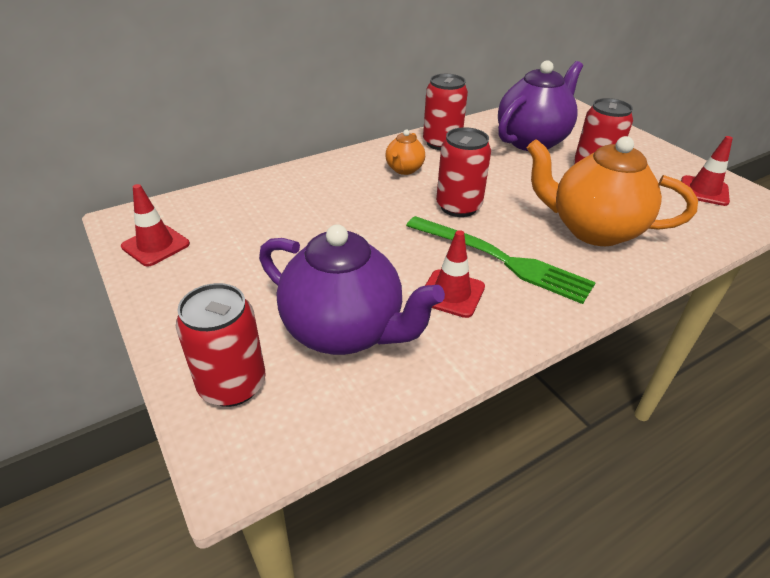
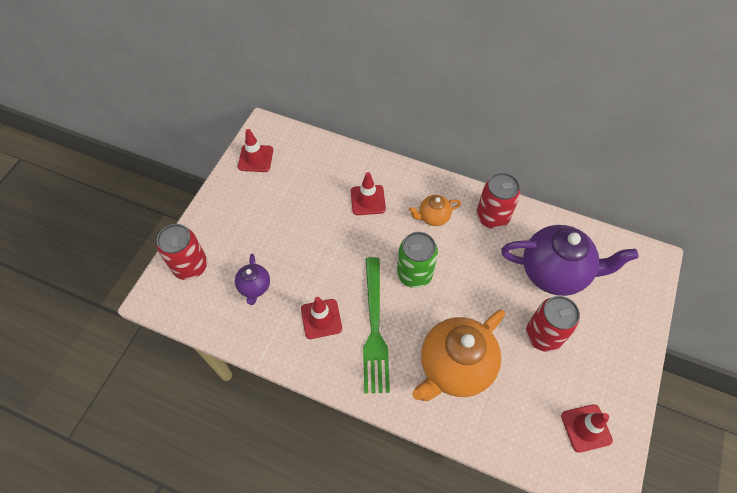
camera: 55 degrees right, 20 degrees up
purple teapot [259,224,445,355] -> purple teapot [235,254,270,305], size x0.48
red can [436,127,491,217] -> green can [397,232,438,288]
orange teapot [527,136,698,246] -> orange teapot turned 120 degrees counterclockwise [412,309,505,401]
none -> red traffic cone [351,172,386,215]

